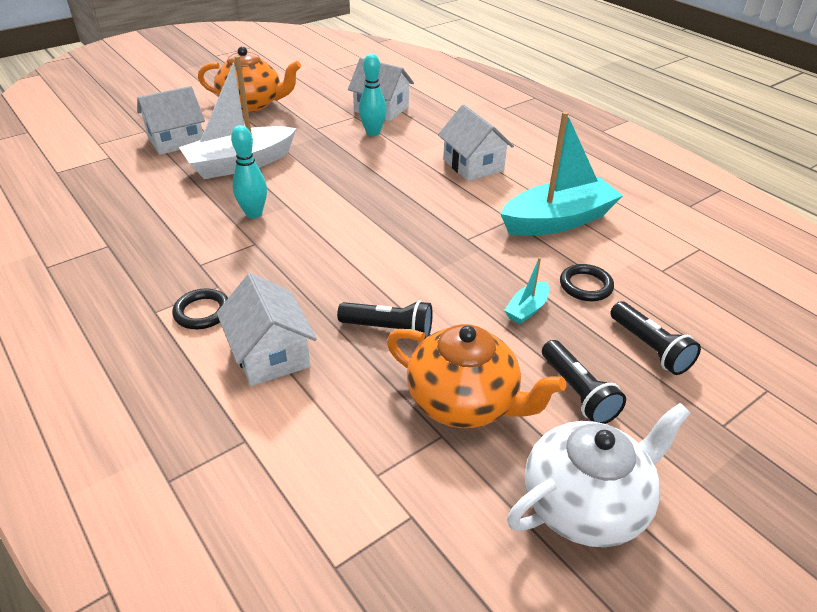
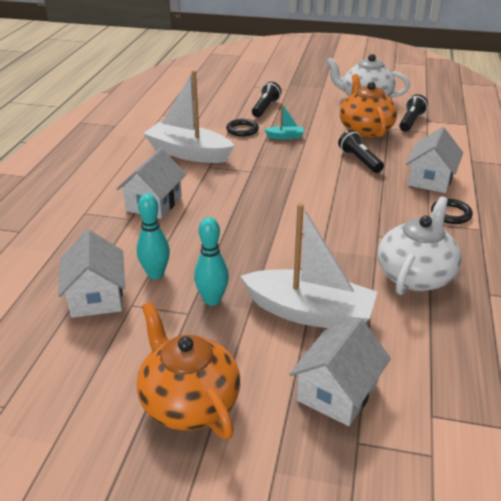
camera: 130 degrees left, 5 degrees down
white house [137,86,205,155] -> white house turned 75 degrees counterclockwise [289,318,391,426]
turquoise bowling pin [231,125,267,219] -> turquoise bowling pin moved to [194,217,229,306]
turquoise boat [500,111,623,236] -> white boat [143,70,234,163]
black flashlight [542,340,626,424] -> black flashlight moved to [399,94,428,132]
none -> white teapot [378,197,462,295]

